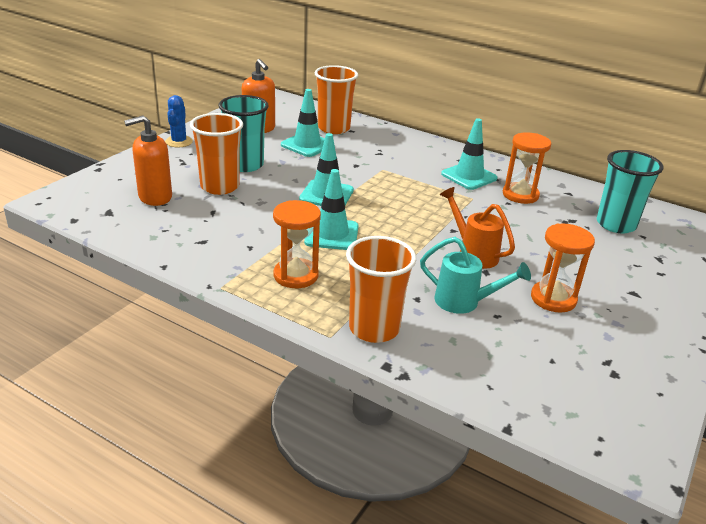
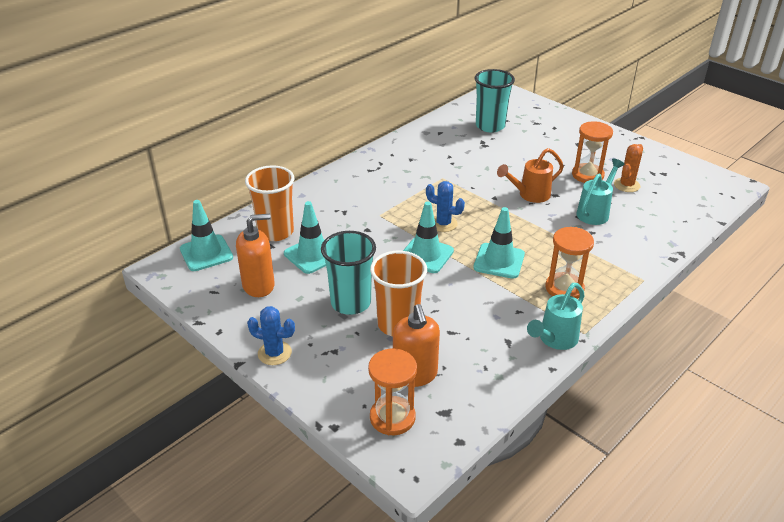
camera: 75 degrees left, 5 degrees up
orange cup [346,236,416,343] -> none
turquoise traffic cone [441,118,498,190] -> turquoise traffic cone moved to [180,200,233,271]
orange hourglass [503,132,551,204] -> orange hourglass moved to [368,348,417,435]
none -> blue cactus [426,181,465,232]
none -> turquoise watering can [527,283,585,350]
none -> orange cactus [614,144,643,192]

